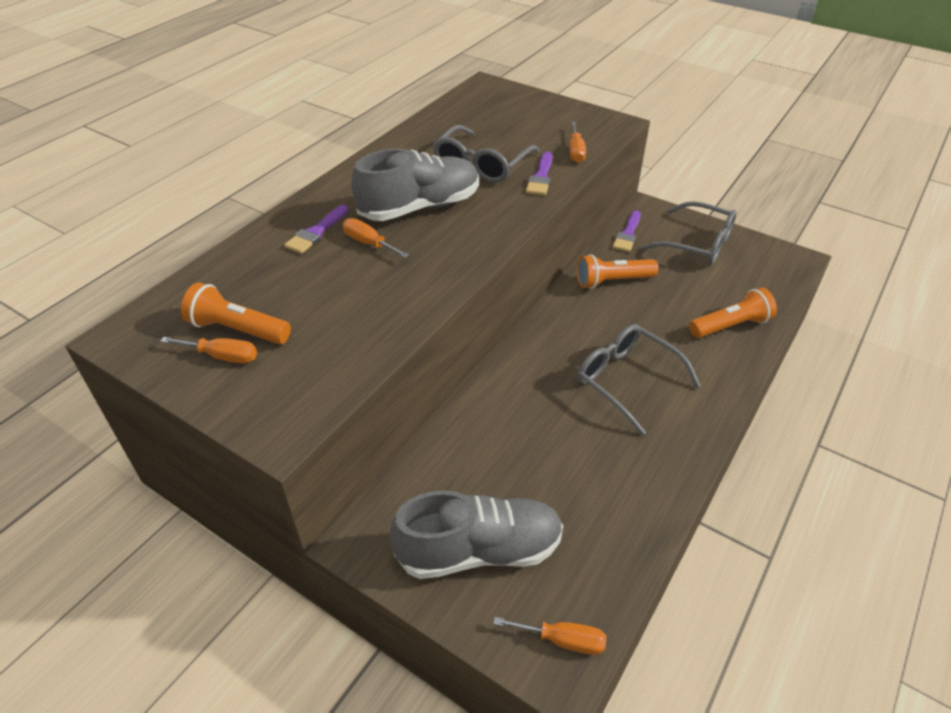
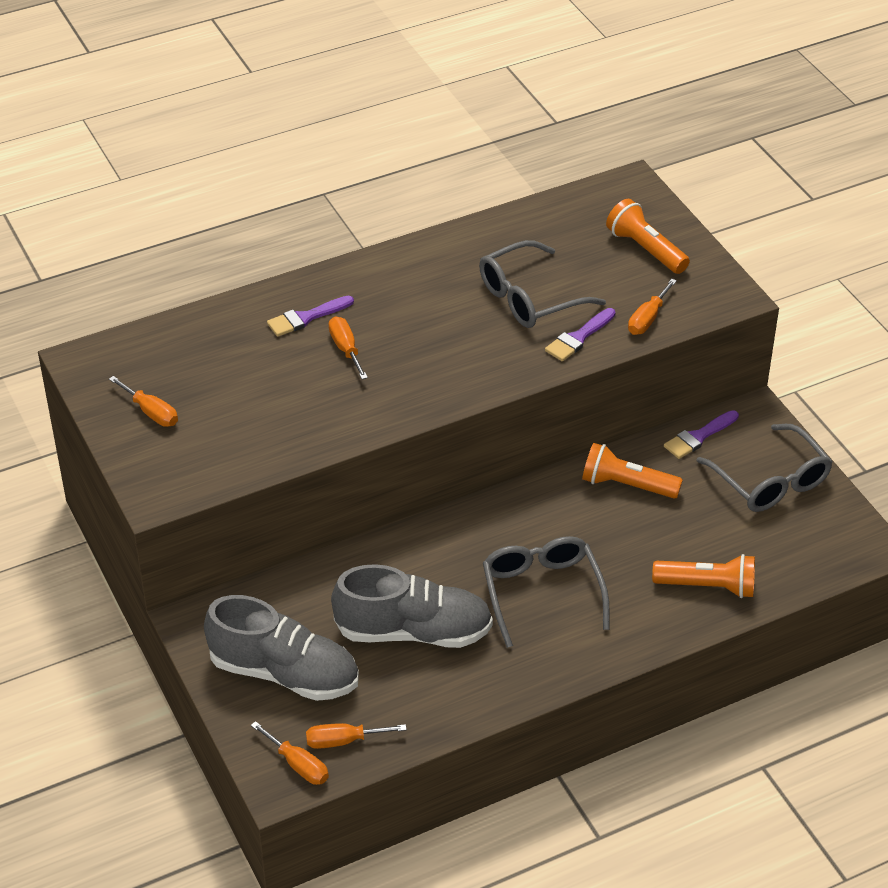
camera: 30 degrees right, 0 degrees up
orange flashlight [181,282,291,344] -> orange flashlight moved to [606,199,690,274]
grey shoe [351,148,479,221] -> grey shoe moved to [331,564,493,648]
none -> orange screwdriver [306,723,407,749]

